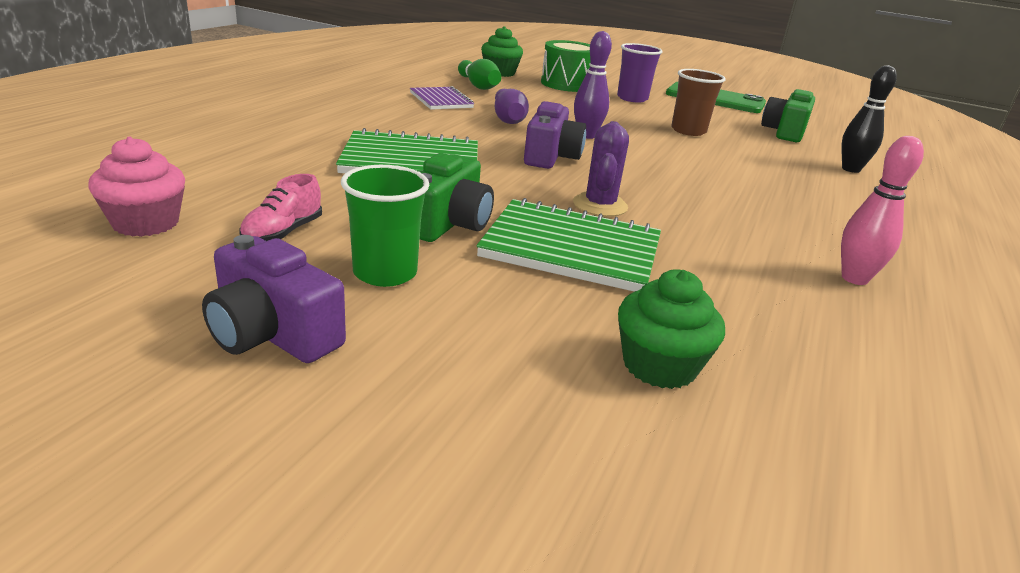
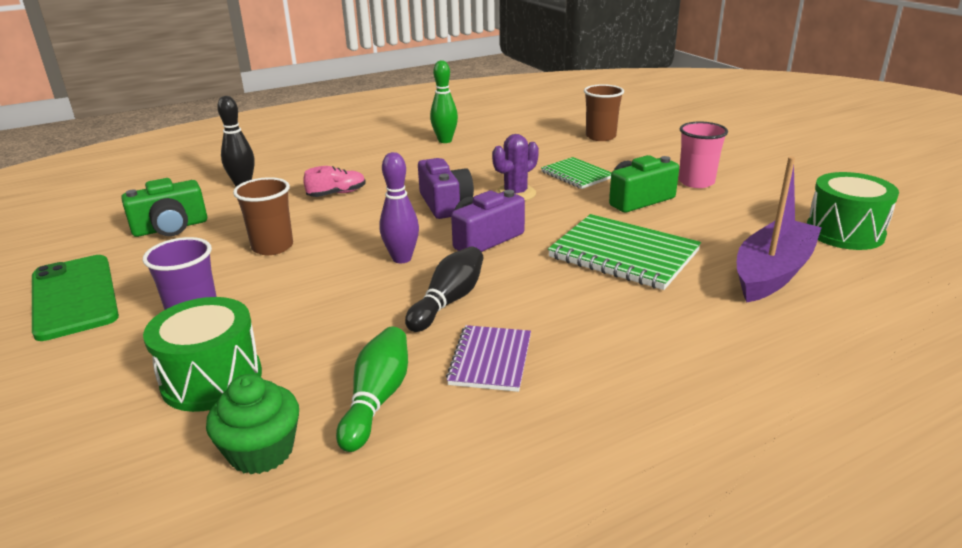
camera: 140 degrees left, 0 degrees up
pink cupcake [88,137,185,237] -> green drum [807,172,899,250]
purple camera [202,235,346,363] -> purple camera moved to [418,158,474,219]
pink shoe [240,174,322,241] -> pink shoe moved to [303,166,366,197]
green cup [341,165,429,287] -> pink cup [679,122,728,188]
green notebook [476,198,661,292] -> green notebook [541,157,612,189], size x0.60
purple bowling pin [495,89,529,124] -> black bowling pin [405,246,483,332]
green cupcake [618,269,725,389] -> brown cup [584,84,624,141]
pink bowling pin [841,136,924,285] -> green bowling pin [430,60,458,143]
none -> purple boat [737,157,822,302]

